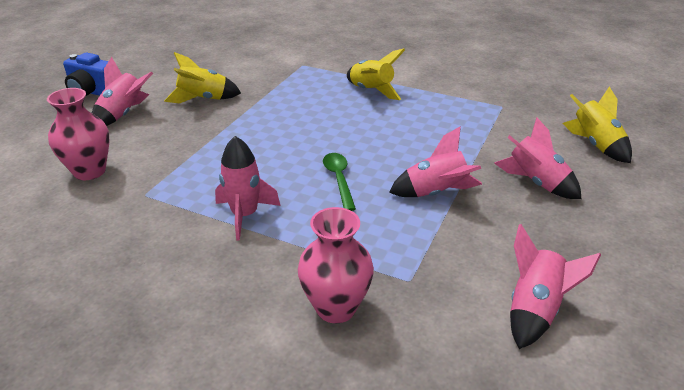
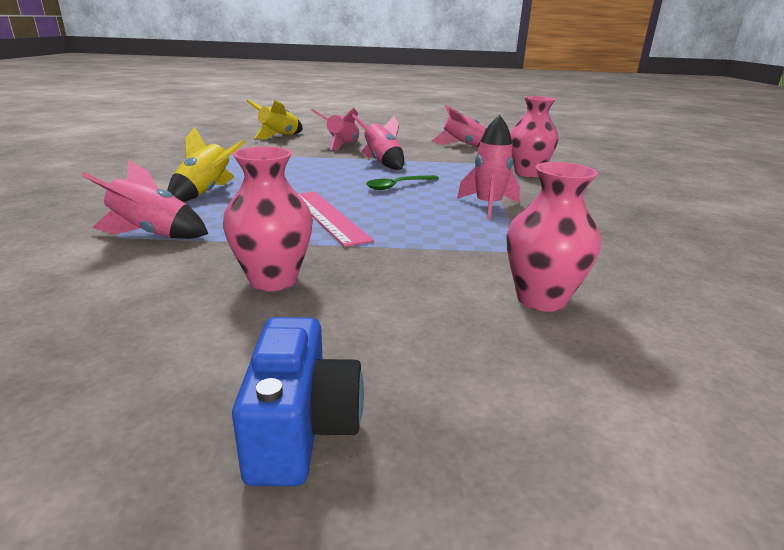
camera: 115 degrees left, 10 degrees down
pink rocket [92,57,153,126] -> pink rocket moved to [81,160,208,239]
yellow rocket [164,52,241,103] -> pink vase [223,146,313,291]
none -> pink ruler [297,191,374,247]

